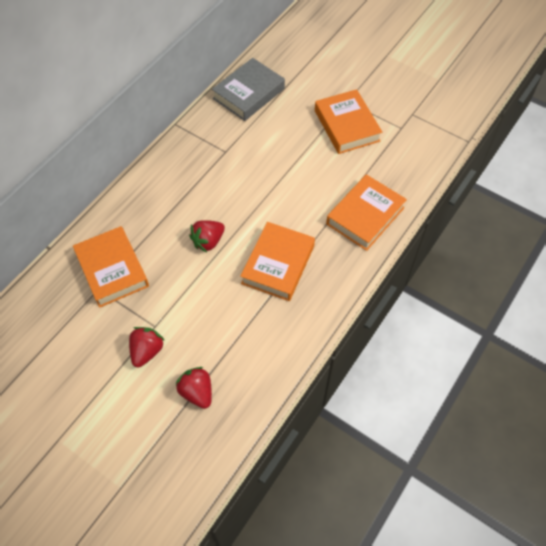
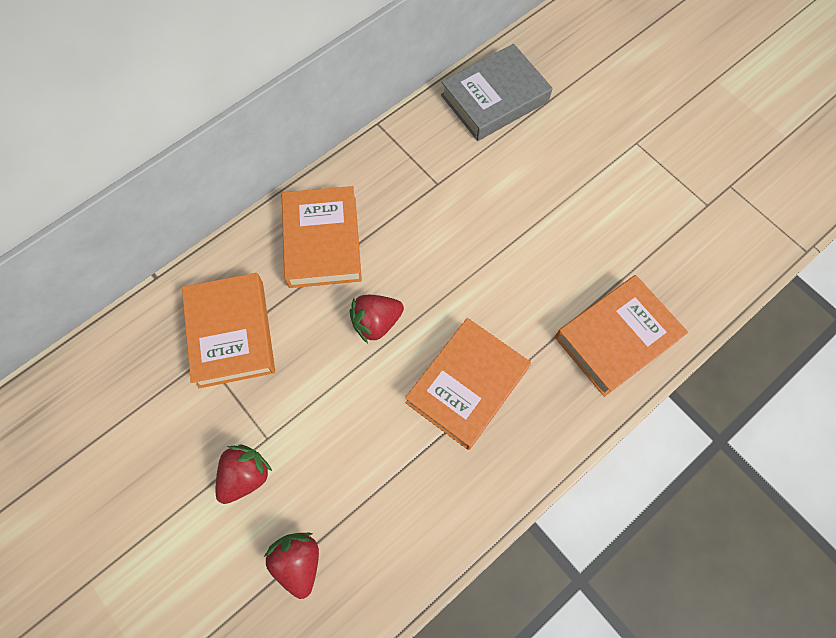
camera: 15 degrees right, 10 degrees up
orange book [315,89,382,154] -> orange book moved to [282,186,362,288]

